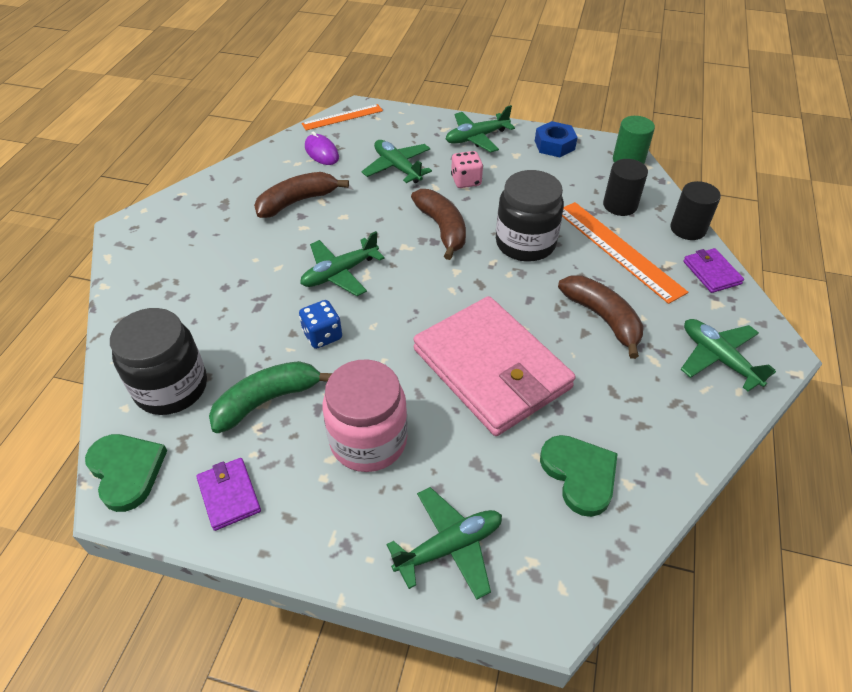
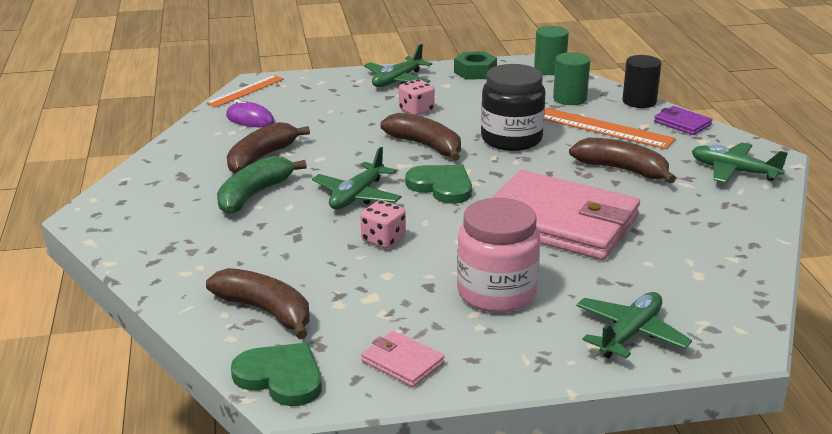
camera: 25 degrees left, 20 degrees down
black jar [110,308,207,415] -> brown banana [206,268,310,339]
purple wallet [196,458,261,531] -> pink wallet [361,331,444,387]
green banana [209,361,332,433] -> green banana moved to [217,156,307,214]
blue dice [299,300,342,349] -> pink dice [360,200,406,249]
green plane [361,140,432,183] -> none
blue nut [535,121,578,157] -> green nut [454,51,497,80]
green heart [540,435,618,517] -> green heart moved to [405,165,472,204]
black cylinder [603,159,648,216] -> green cylinder [553,52,590,105]

